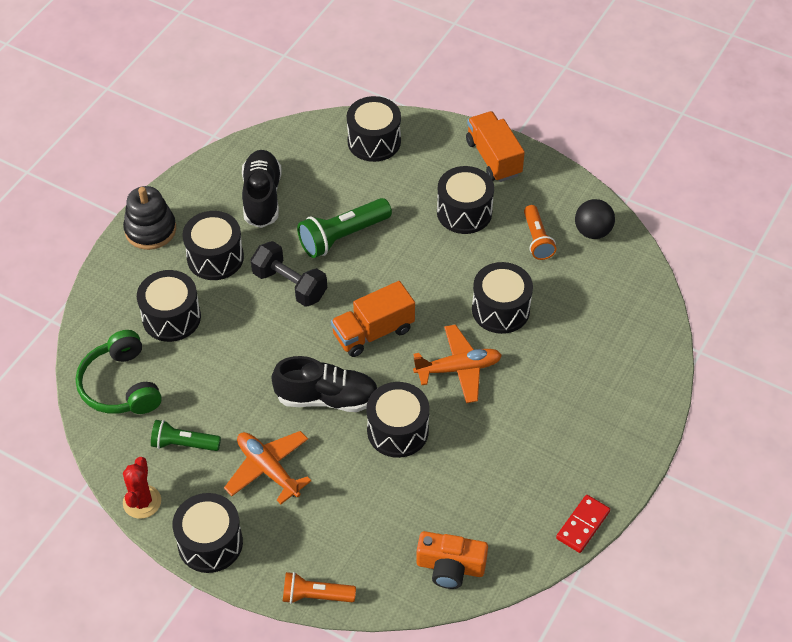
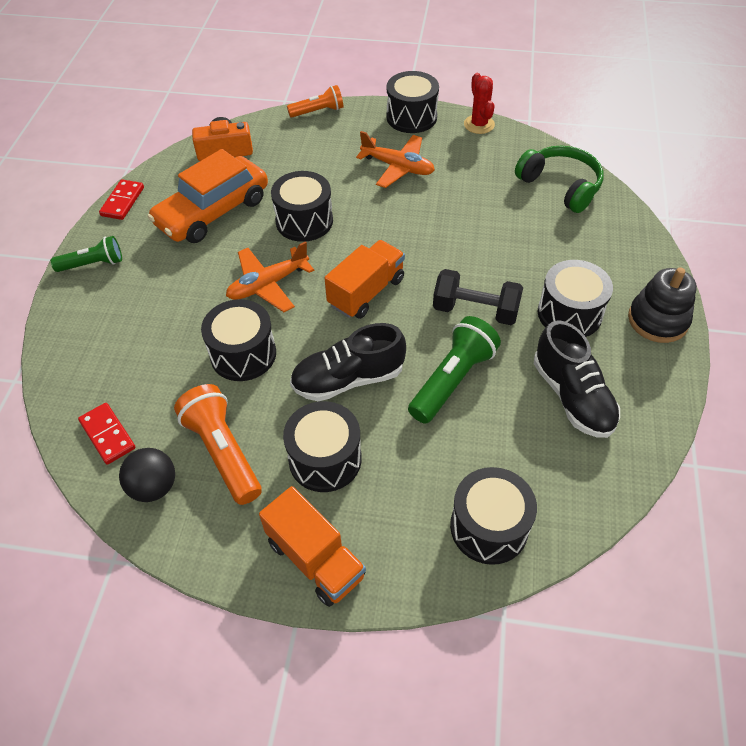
camera: 160 degrees right, 0 degrees up
black drum [137,270,201,342] -> none
green flashlight [151,420,221,451] -> green flashlight moved to [51,236,122,272]
black shoe [271,356,377,412] -> black shoe moved to [290,323,406,401]
orange flashlight [524,205,556,260] -> orange flashlight [174,384,262,505], size x1.55
none -> red domino [78,403,136,465]
none -> orange car [148,149,268,243]

